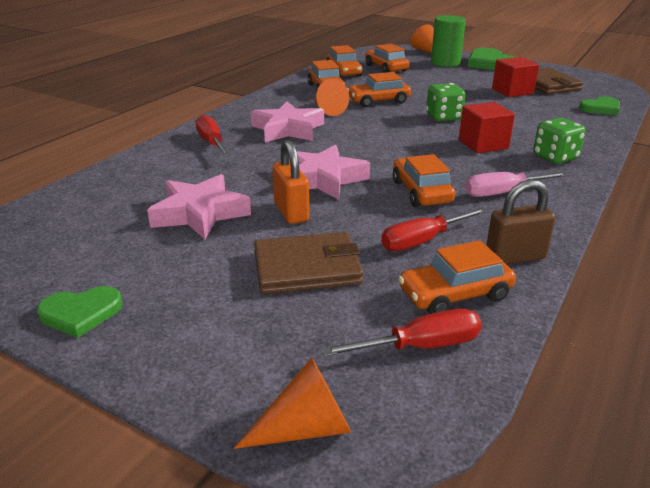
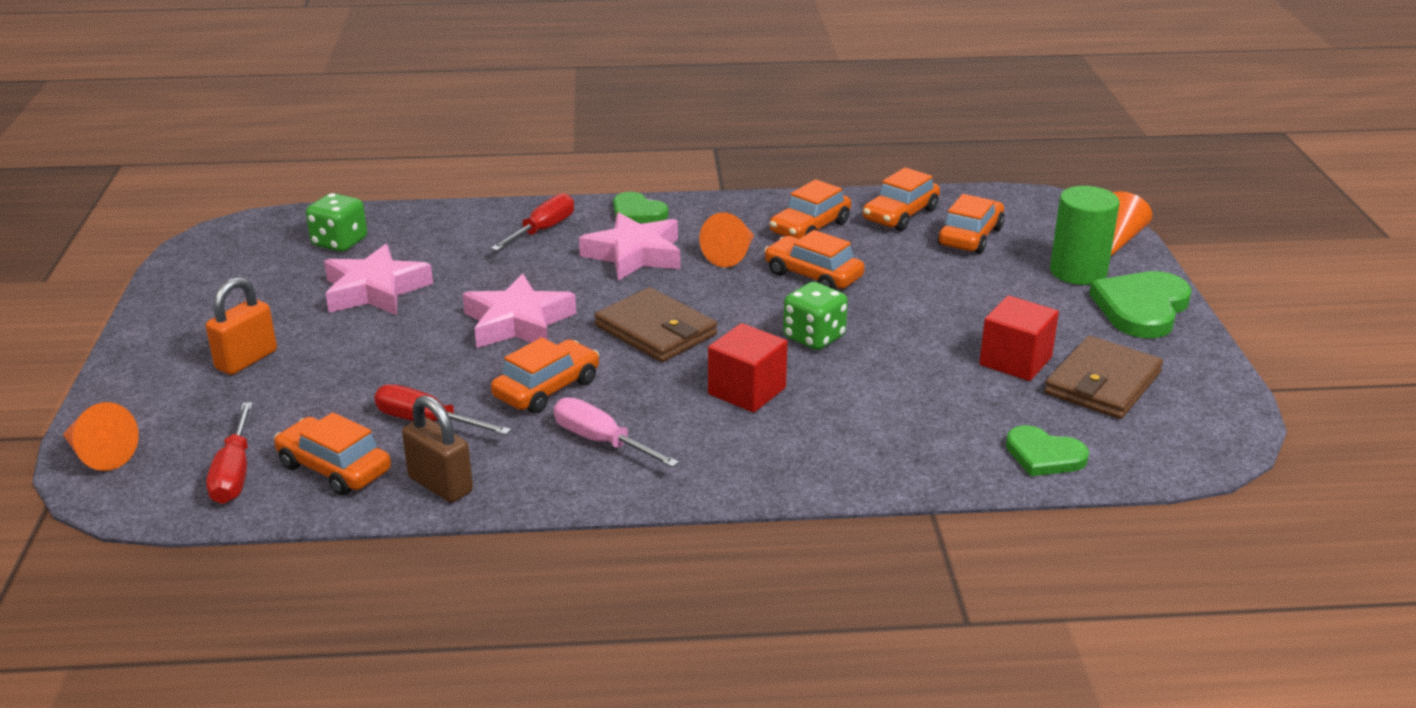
camera: 55 degrees right, 0 degrees up
green heart [37,286,123,338] -> green heart moved to [613,192,668,223]
brown wallet [254,232,363,294] -> brown wallet moved to [595,287,717,362]
orange padlock [273,140,309,224] -> orange padlock moved to [206,277,277,375]
red screwdriver [321,309,482,357] -> red screwdriver turned 45 degrees clockwise [206,402,253,504]
green dice [533,118,586,164] -> green dice moved to [306,193,367,252]

